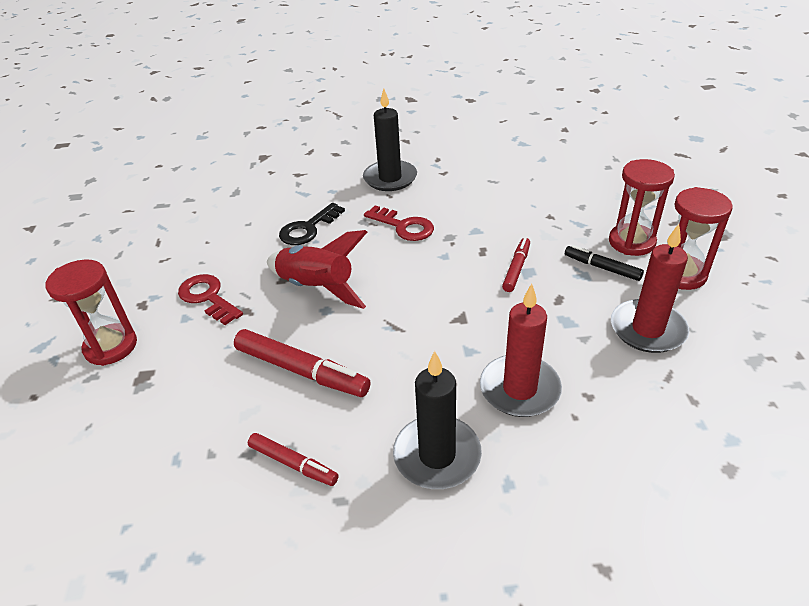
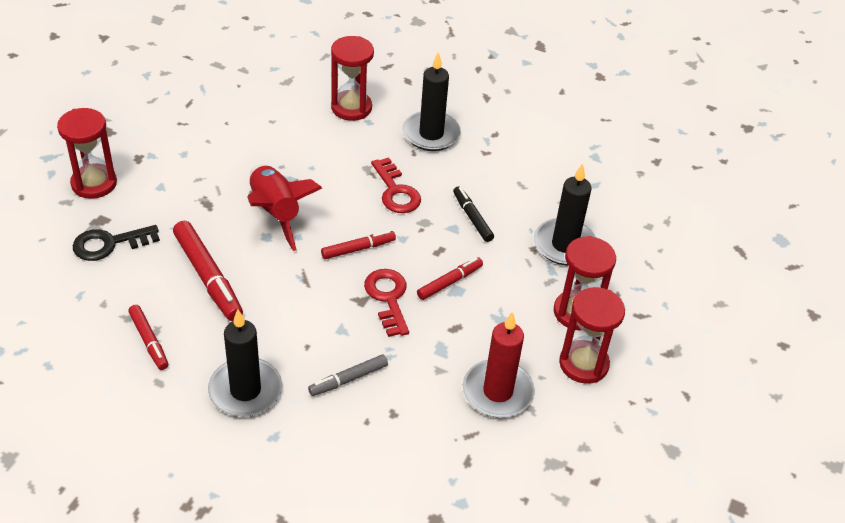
camera: 25 degrees right, 5 degrees up
red key [178,274,243,325] -> red key moved to [364,269,409,337]
black key [279,203,345,245] -> black key moved to [73,225,160,261]
red candle [480,284,562,417] -> grey marker [308,354,388,396]
black marker [565,245,644,281] -> black marker moved to [453,186,494,242]
none -> red marker [321,230,396,259]
none -> red hourglass [331,36,374,121]
none -> black candle [534,163,596,265]

